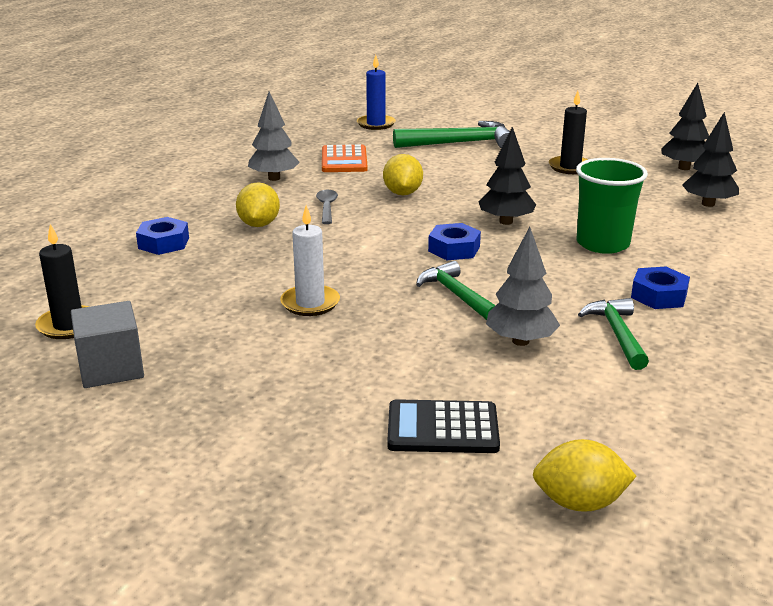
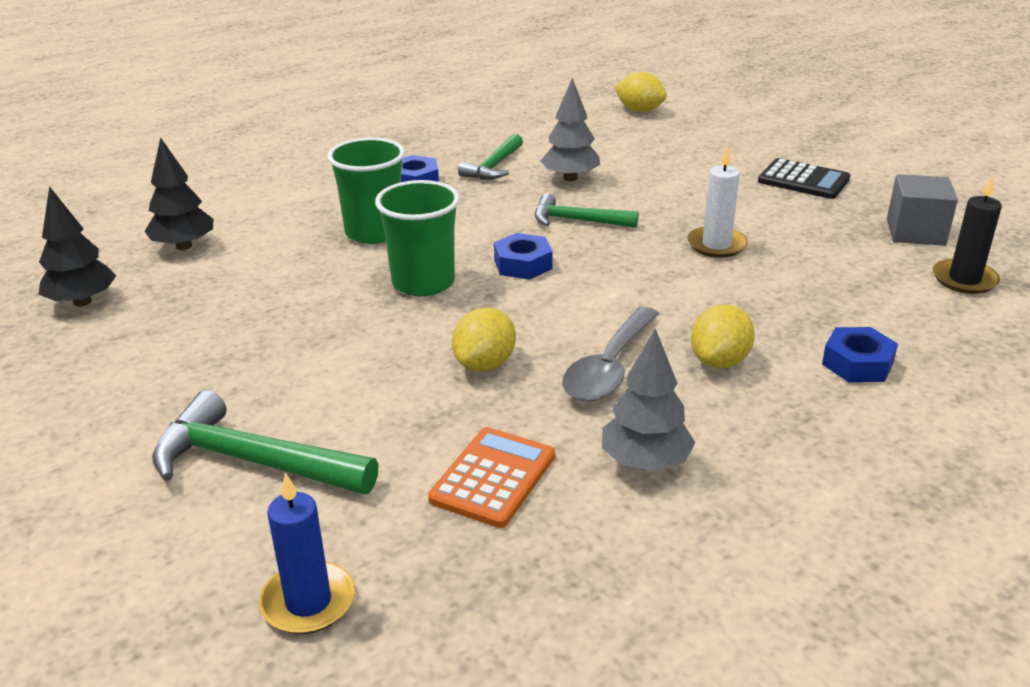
camera: 150 degrees left, 5 degrees up
grey spoon [316,190,338,224] -> grey spoon [562,307,659,402], size x1.74
black calculator [387,399,500,453] -> black calculator moved to [758,158,850,199]
green hammer [416,261,496,320] -> green hammer turned 105 degrees clockwise [535,193,639,228]
black tree [479,127,536,225] -> green cup [375,180,460,296]
black candle [549,91,588,174] -> none

